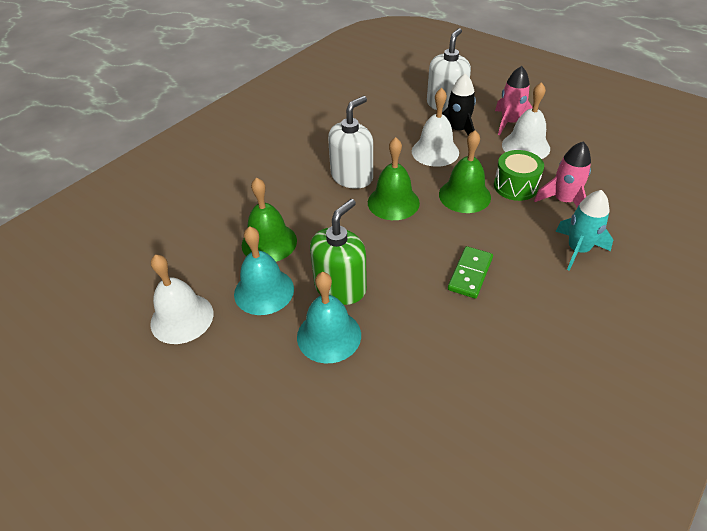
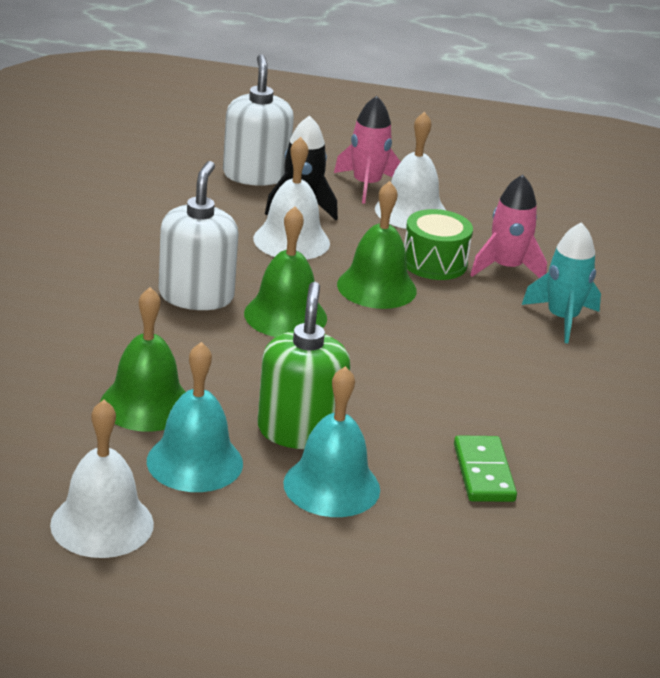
camera: 35 degrees left, 15 degrees down
green domino [448,246,493,299] -> green domino moved to [454,435,517,502]

